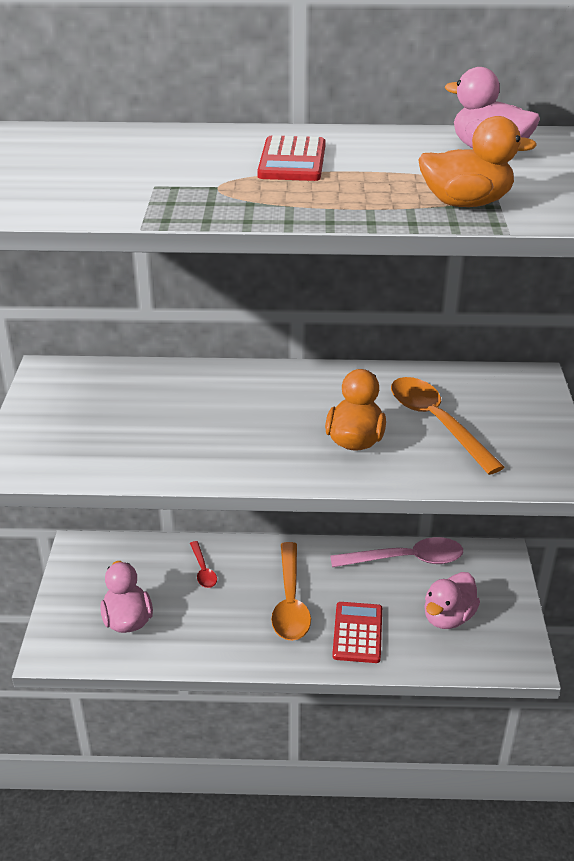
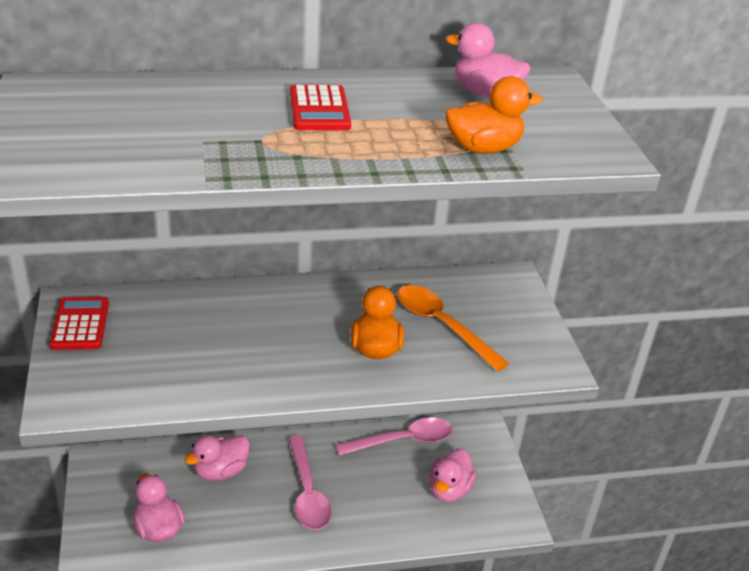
camera: 15 degrees left, 0 degrees up
red spoon [190,541,217,588] -> pink duck [184,435,250,481]
orange spoon [271,542,311,641] -> pink spoon [288,435,332,530]
red calculator [332,602,382,663] -> red calculator moved to [49,297,109,350]

